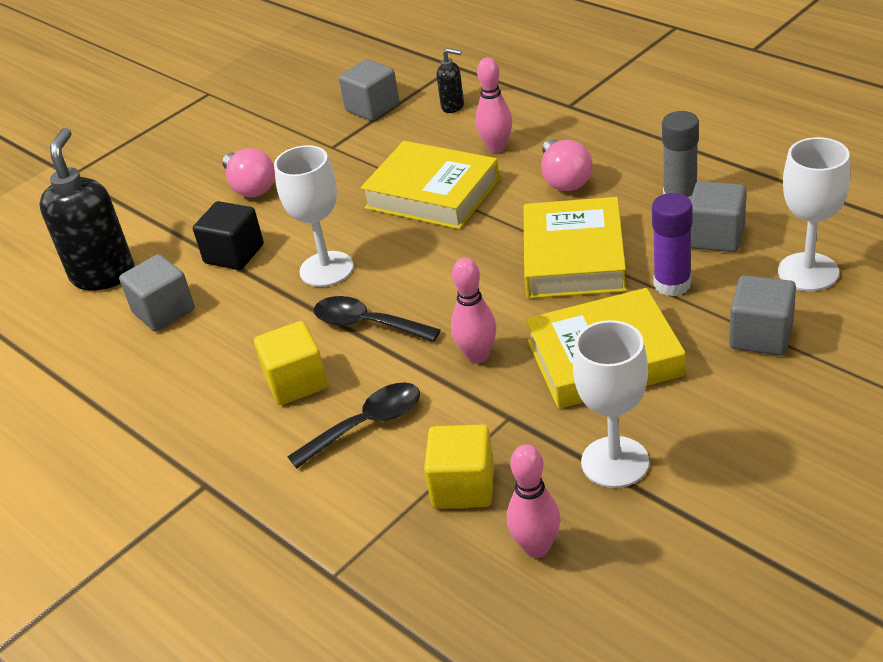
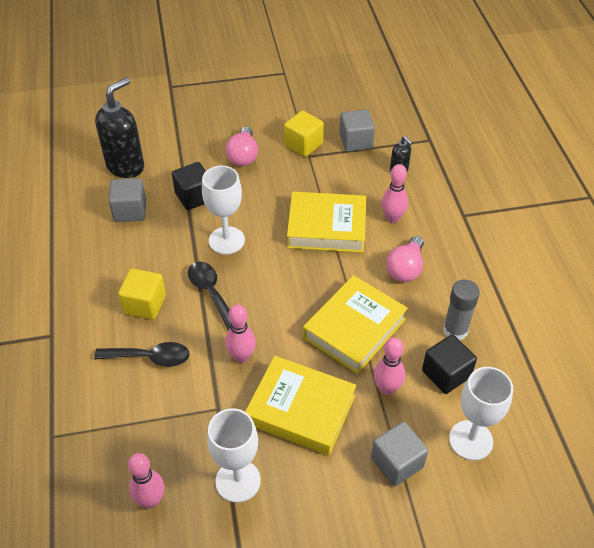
camera: 30 degrees right, 10 degrees up
yellow book [361,141,499,229] -> yellow book turned 60 degrees counterclockwise [287,192,366,253]
yellow cube [424,424,494,508] -> yellow cube moved to [284,111,324,157]
purple glue stick [652,193,692,297] -> pink bowling pin [374,337,405,395]
grey cube [690,181,747,252] -> black cube [422,334,477,394]

